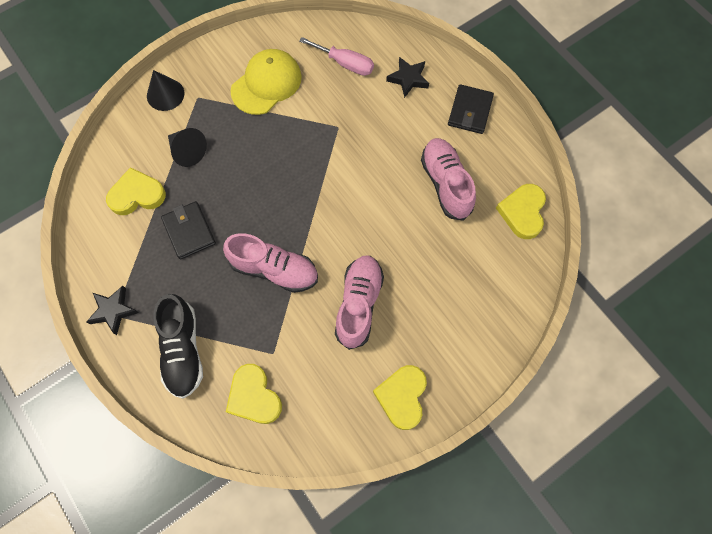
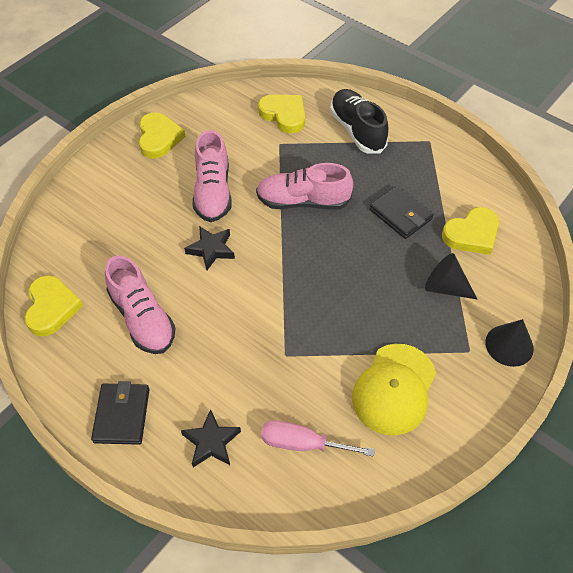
camera: 165 degrees right, 15 degrees down
black star [86,286,139,335] -> black star moved to [184,226,235,270]

